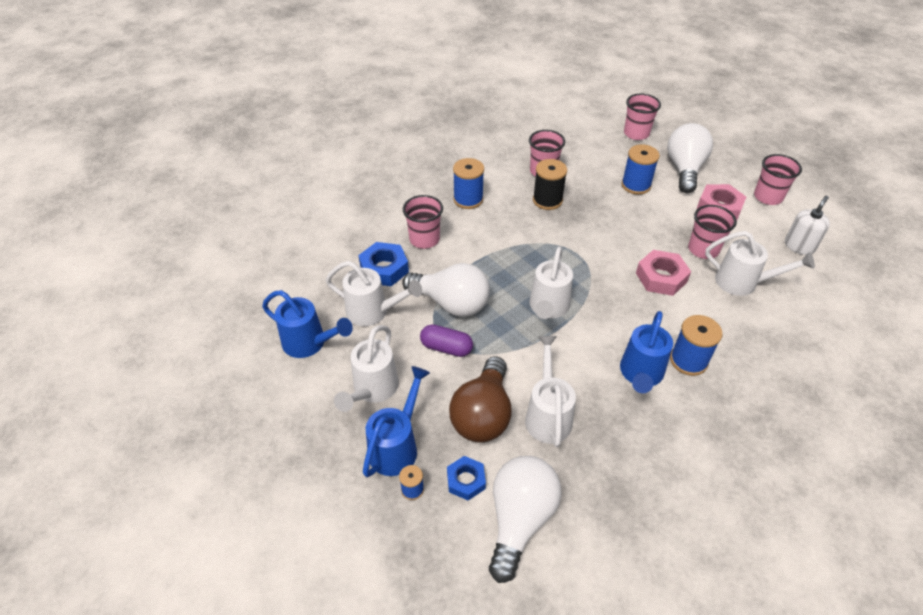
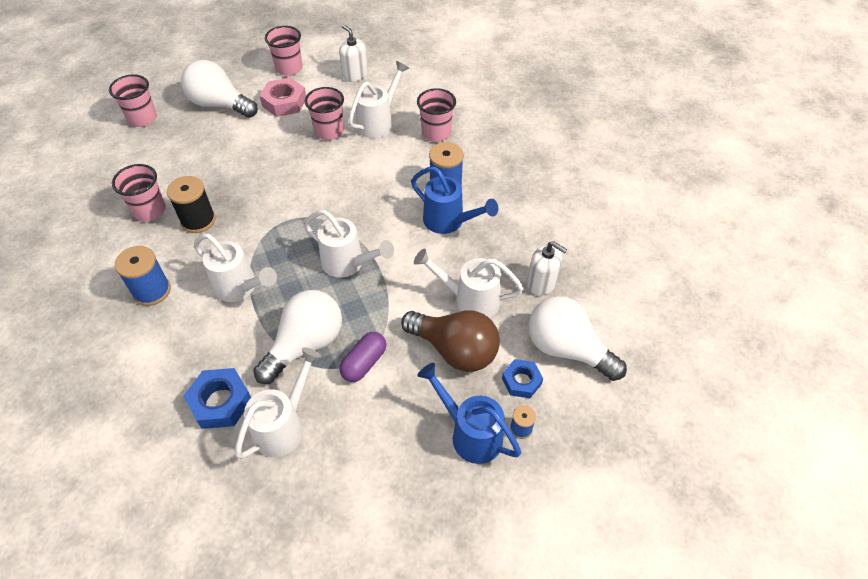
camera: 75 degrees left, 5 degrees up
blue watering can [262,290,353,358] -> none
white watering can [334,325,399,412] -> white watering can moved to [194,234,277,302]
pink cup [403,195,443,249] -> pink cup moved to [417,88,456,142]
blue spool [622,144,660,195] -> none
pink nut [636,250,691,296] -> none
none -> white soap dispenser [527,241,567,296]

